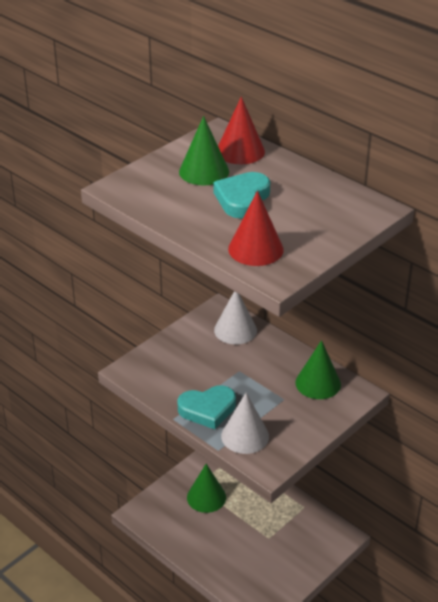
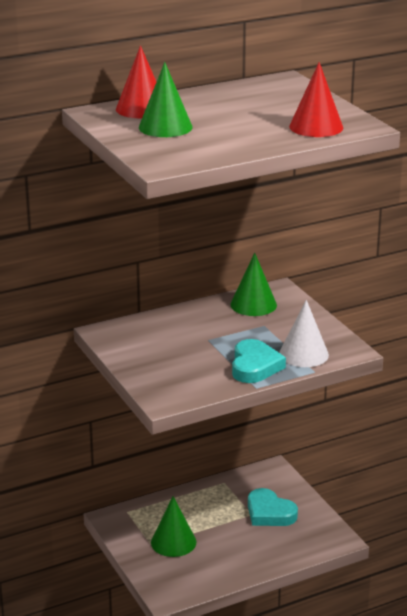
camera: 70 degrees left, 10 degrees down
turquoise heart [213,172,270,219] -> turquoise heart moved to [248,488,298,526]
white cone [214,291,257,345] -> none

